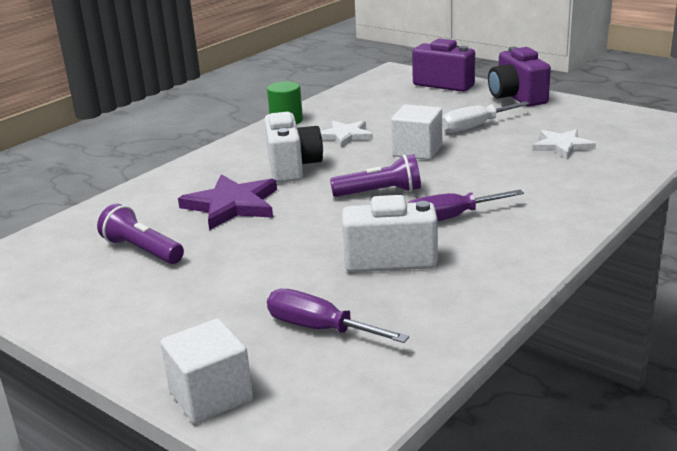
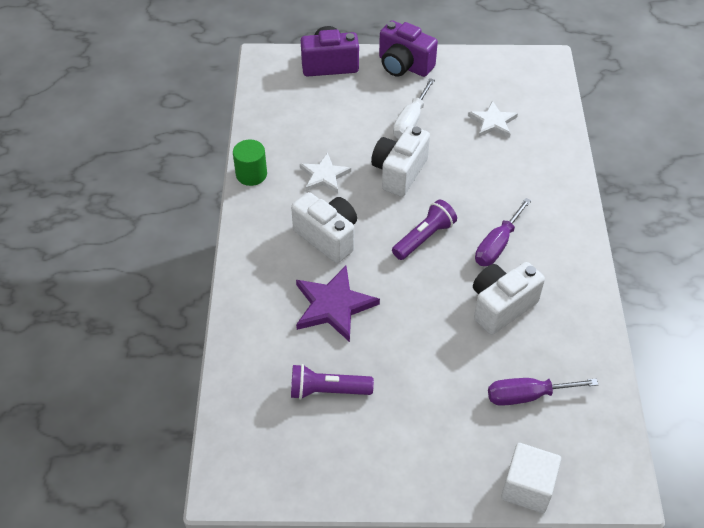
camera: 40 degrees left, 25 degrees up
white cube [391,105,442,160] -> white camera [371,126,430,197]

